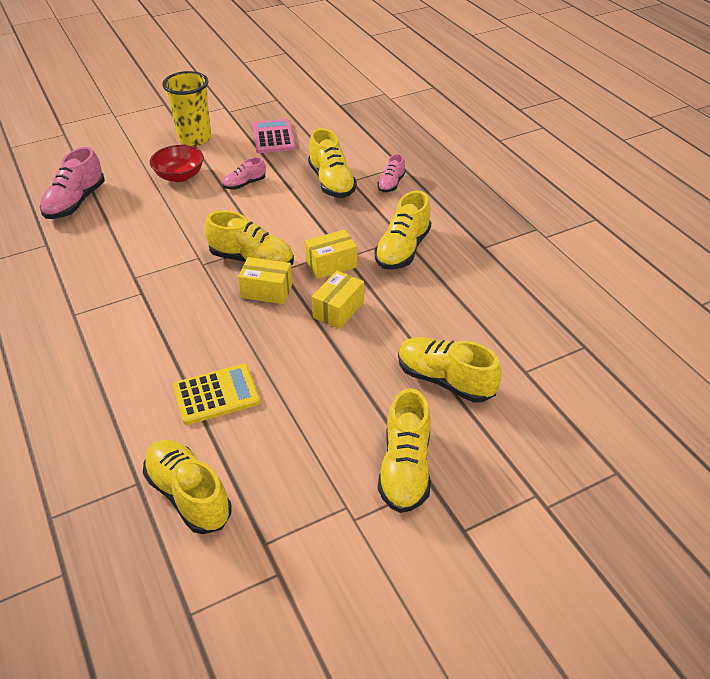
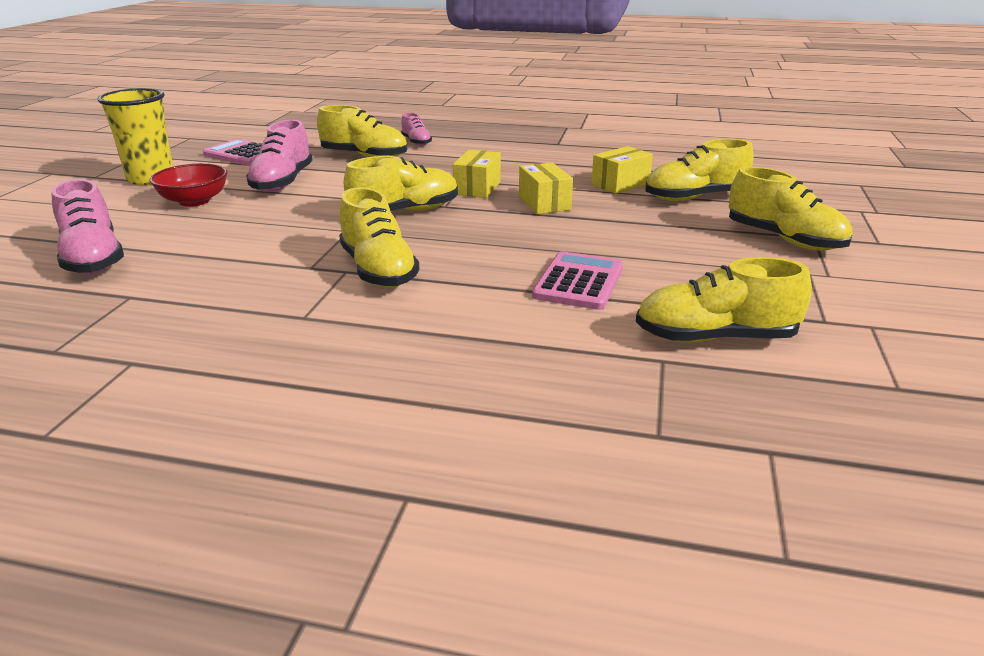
camera: 50 degrees left, 15 degrees down
yellow calculator [173,364,260,425] -> pink calculator [532,251,623,310]
pink shoe [223,157,266,190] -> pink shoe [246,120,313,192], size x1.78
yellow box [238,257,293,304] -> yellow box moved to [591,146,653,194]
yellow shoe [375,191,431,270] -> yellow shoe moved to [339,187,420,287]

